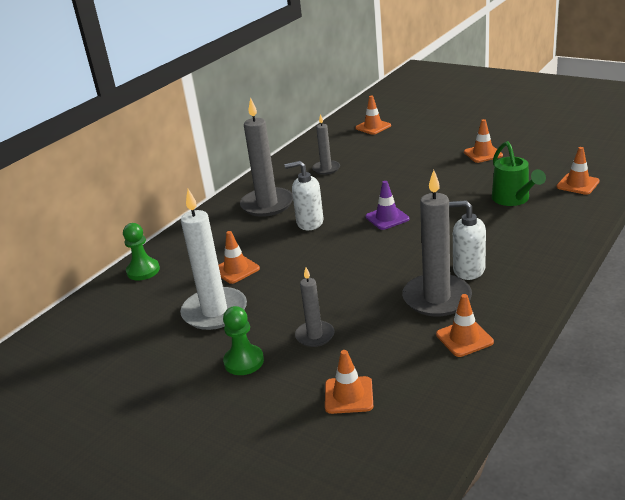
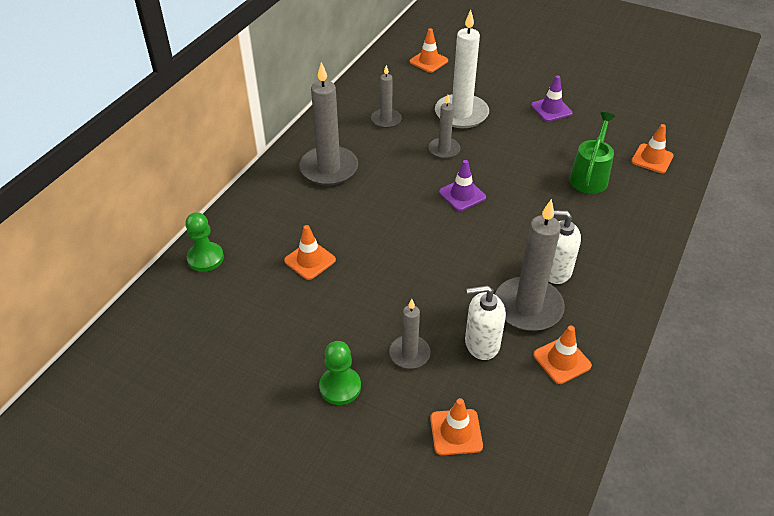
camera: 10 degrees left, 15 degrees up
white candle [180,189,247,330] -> white candle moved to [435,10,489,128]
white soap dispenser [285,161,324,230] -> white soap dispenser moved to [465,285,506,360]
orange traffic cone [464,119,503,163] -> purple traffic cone [531,75,573,122]
green watering can [492,141,546,206] -> green watering can turned 135 degrees counterclockwise [569,112,615,194]
none -> grey candle [428,95,460,159]

